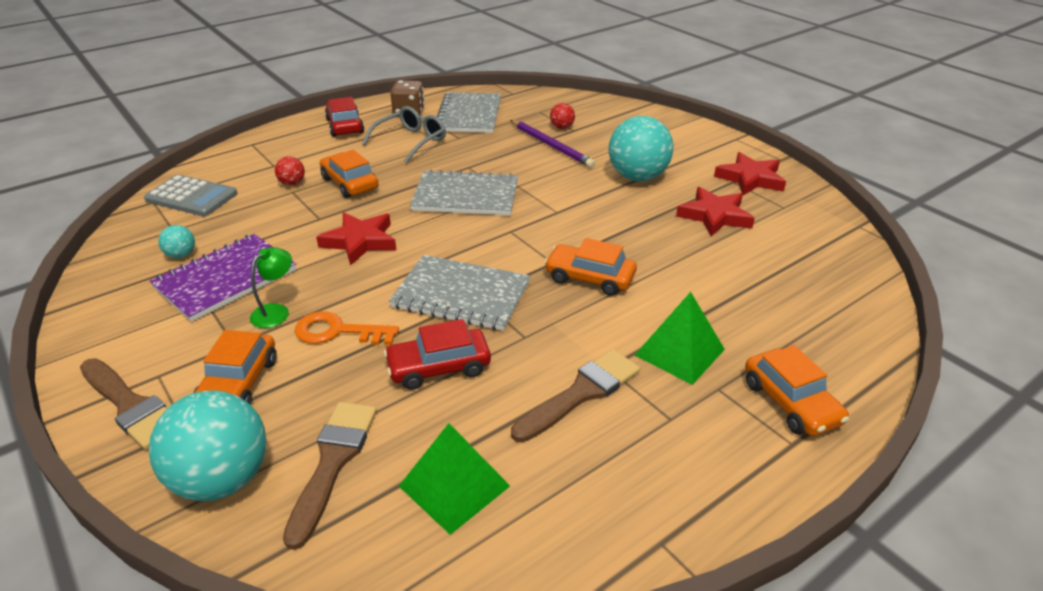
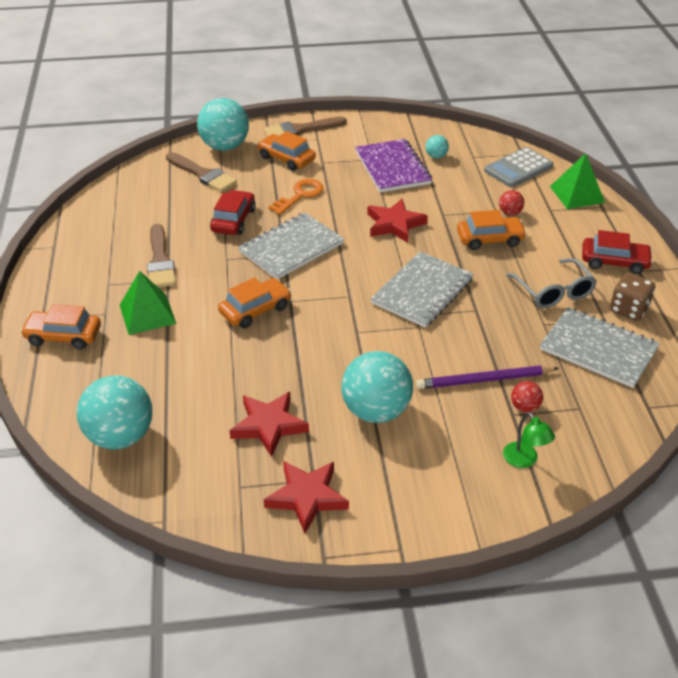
camera: 120 degrees right, 5 degrees up
green lamp [250,247,292,328] -> green lamp moved to [503,412,555,468]
green pyramid [399,423,510,535] -> green pyramid moved to [550,153,605,209]
none -> turquoise ball [77,375,152,449]

